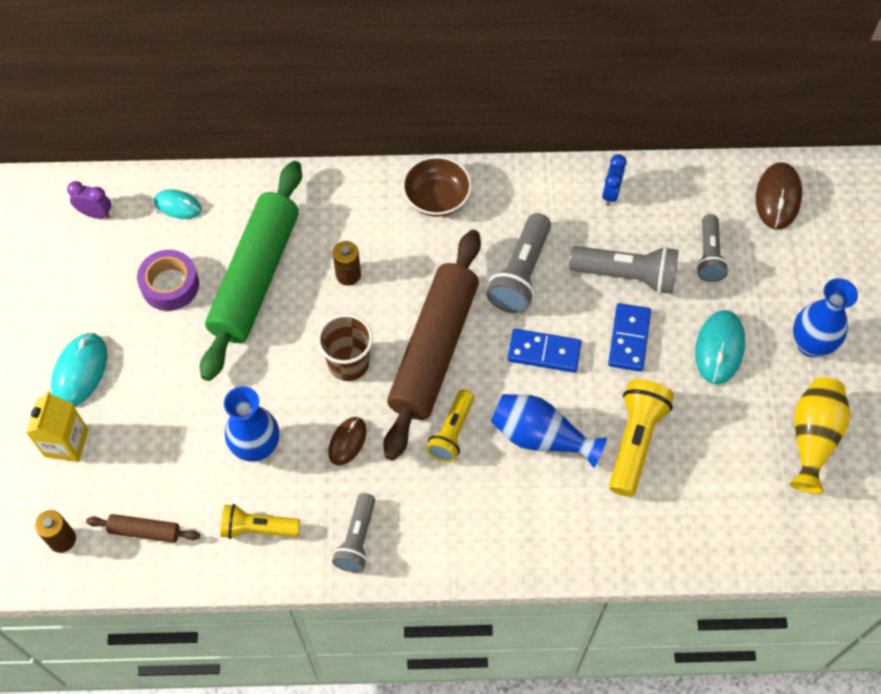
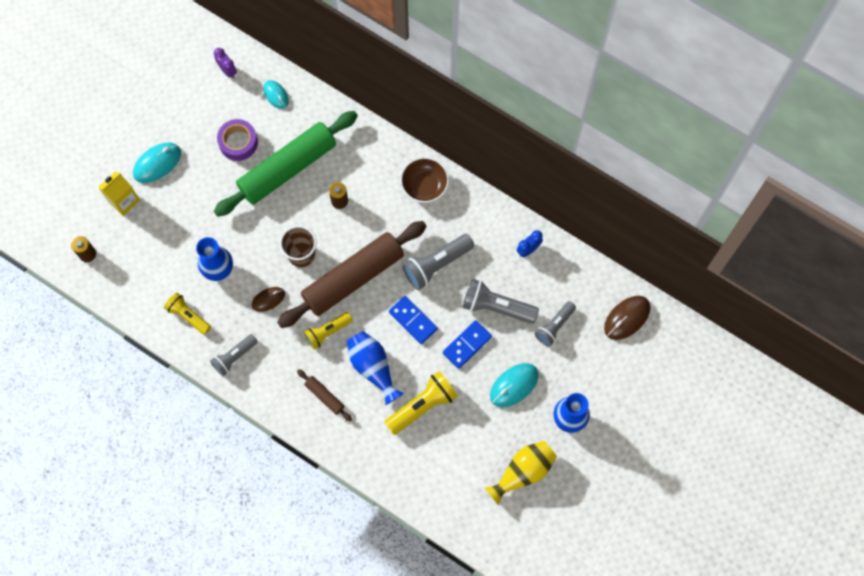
camera: 35 degrees right, 10 degrees up
brown rolling pin [86,514,200,543] -> brown rolling pin moved to [297,369,352,421]
grey flashlight [569,246,679,294] -> grey flashlight turned 150 degrees clockwise [462,279,539,324]

